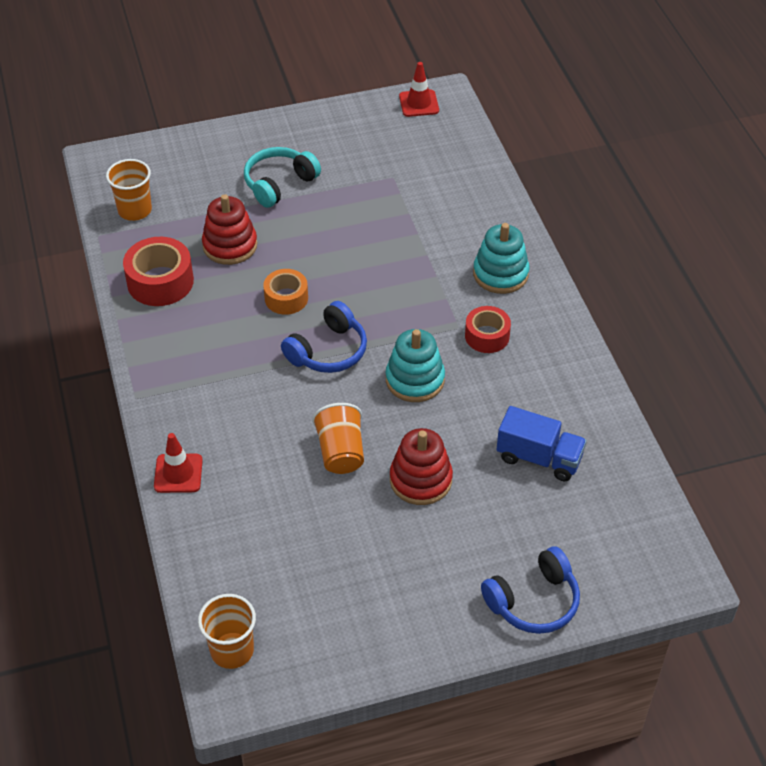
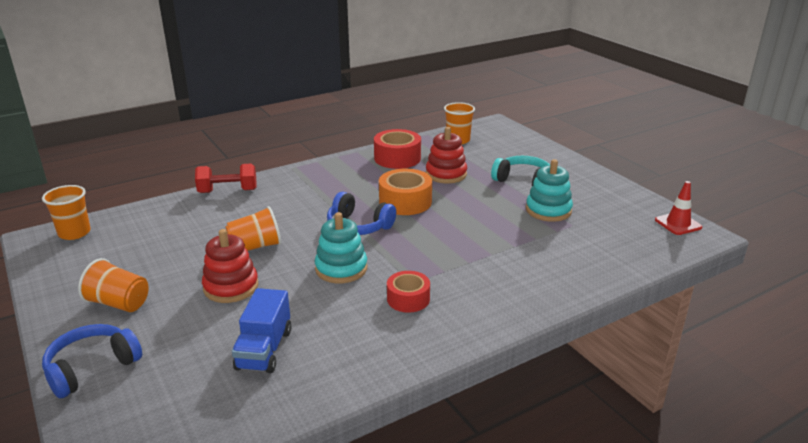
camera: 75 degrees right, 20 degrees down
red traffic cone [154,433,203,493] -> red dumbbell [195,164,256,193]
orange tape [263,269,308,315] -> orange tape [379,169,432,215], size x1.53
turquoise stacking toy [473,223,529,294] -> turquoise stacking toy moved to [526,159,573,222]
blue headphones [481,546,580,634] -> blue headphones turned 90 degrees clockwise [42,324,142,399]
none -> orange cup [78,258,148,312]

